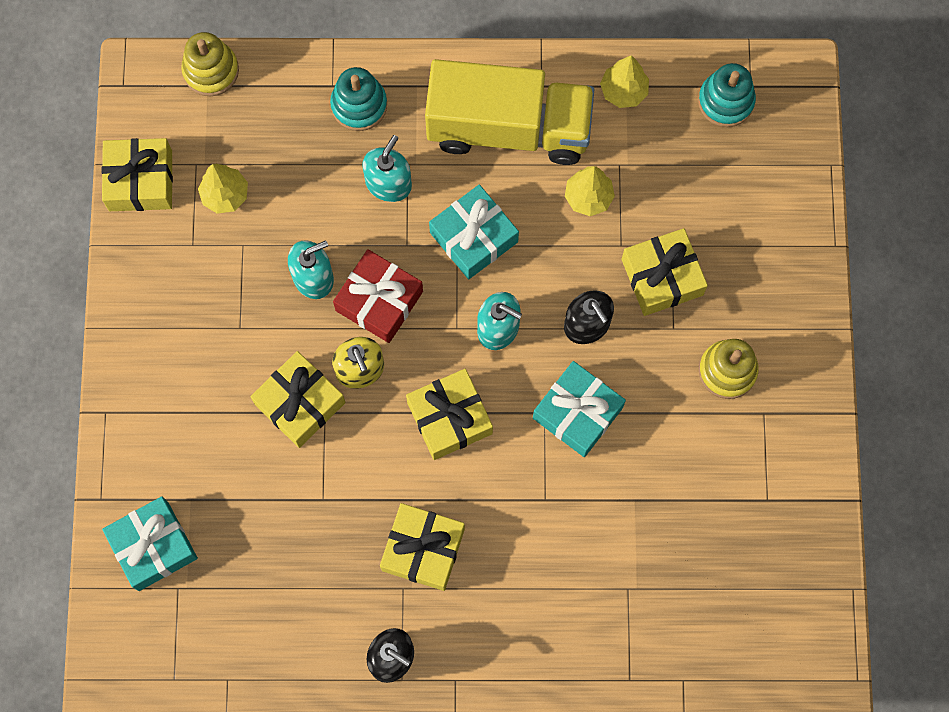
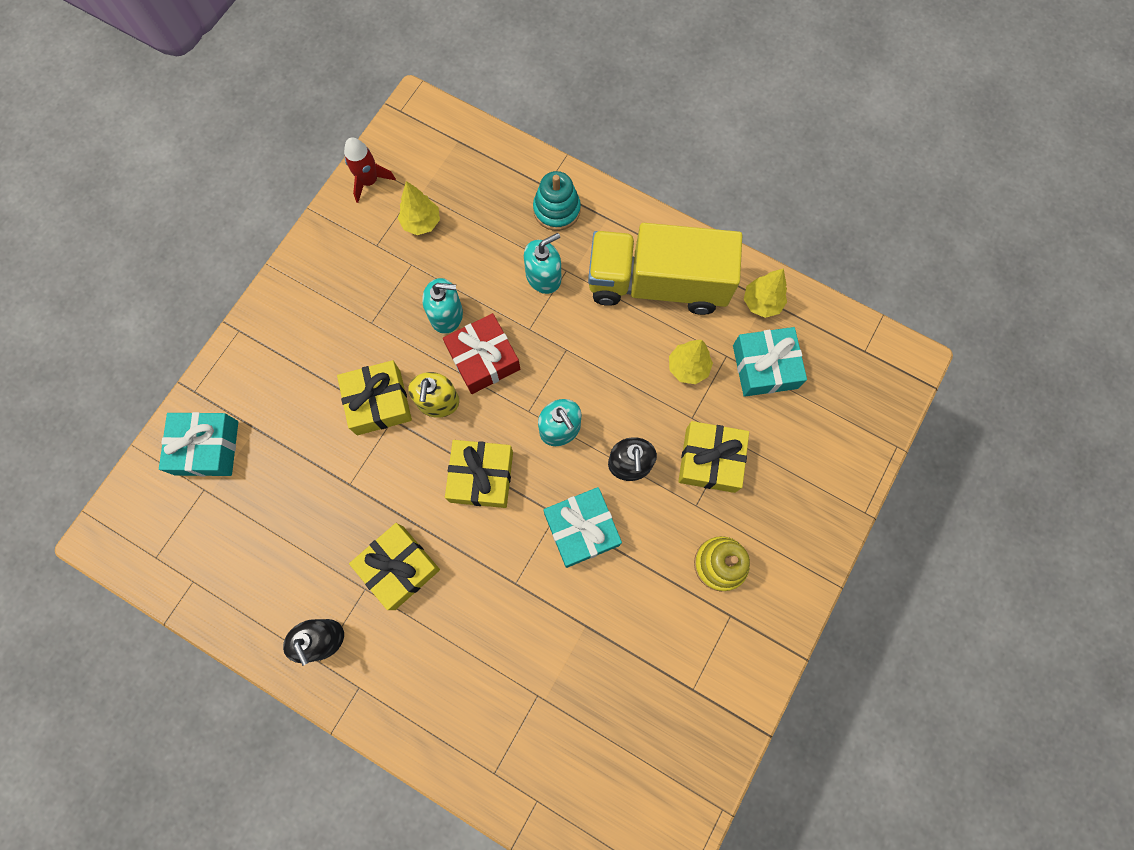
camera: 30 degrees right, 0 degrees up
yellow gift [101,138,173,211] -> red rocket [344,137,396,203]
yellow stacking toy [181,32,239,96] -> none
yellow truck [425,59,595,165] -> yellow truck turned 150 degrees clockwise [588,223,742,315]
turquoise gift [429,184,519,279] -> turquoise gift moved to [733,327,807,397]
turquoise stacking toy [698,63,756,127] -> none

